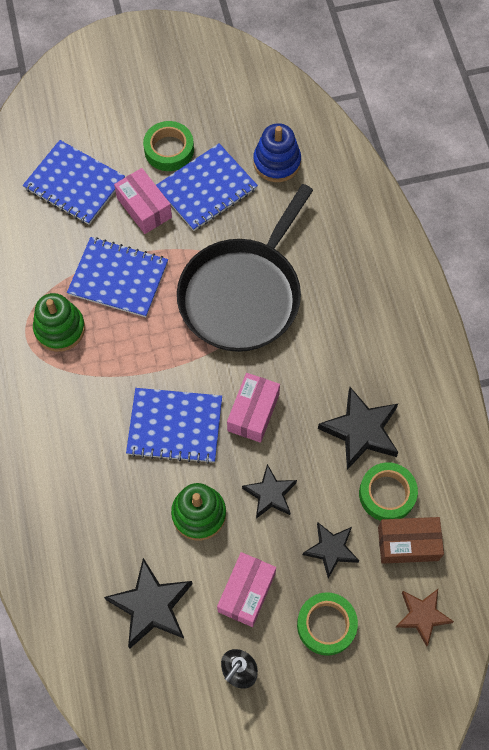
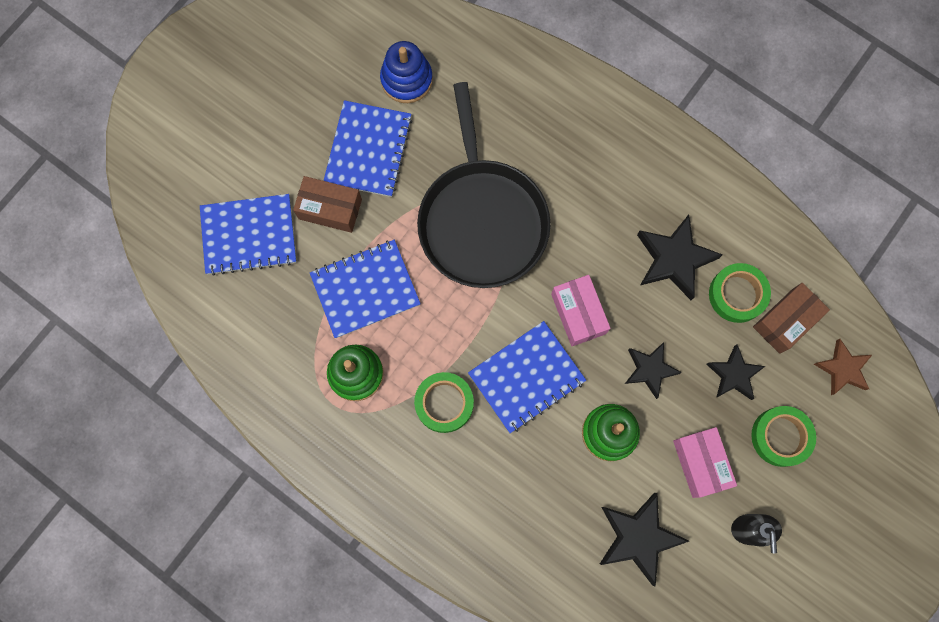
camera: 40 degrees left, 10 degrees up
pink box [114,168,172,234] -> brown box [293,176,362,233]
green tape [143,121,194,171] -> green tape moved to [414,372,474,433]

